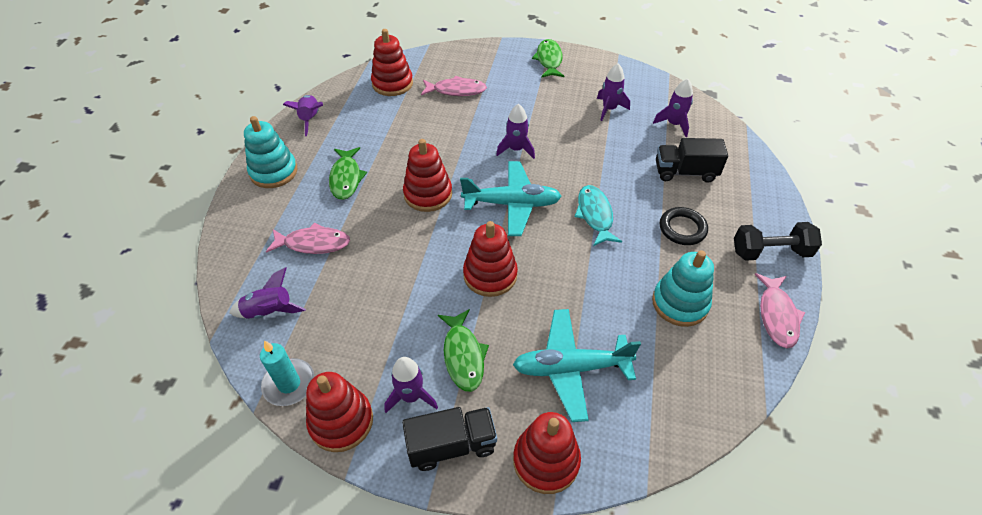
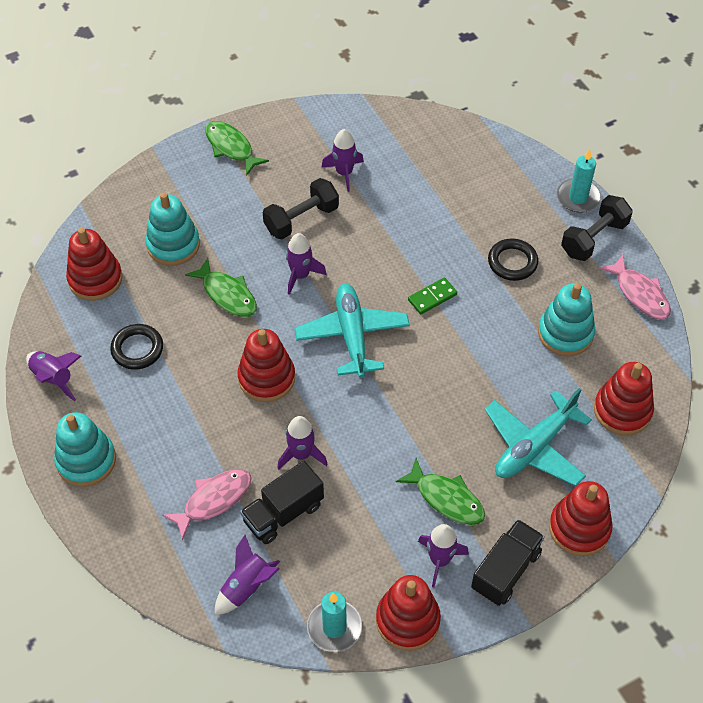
camera: 40 degrees left, 5 degrees up
green fish [329,147,367,200] -> green fish moved to [185,258,257,317]
pink fish [421,76,487,96] -> turquoise stacking toy [145,193,200,266]
turquoise plane [460,161,562,236] -> turquoise plane turned 60 degrees counterclockwise [294,283,410,378]
red stacking toy [463,221,518,297] -> red stacking toy moved to [594,362,654,435]
turquoise fish [575,185,622,246] -> green domino [408,277,457,315]
purple rocket [653,78,693,137] -> purple rocket moved to [277,416,328,470]
black truck [656,138,728,183] -> black truck moved to [240,461,324,544]
none -> black ring [110,324,163,370]
none -> black dumbbell [263,178,339,239]
none -> turquoise candle [557,149,601,213]

